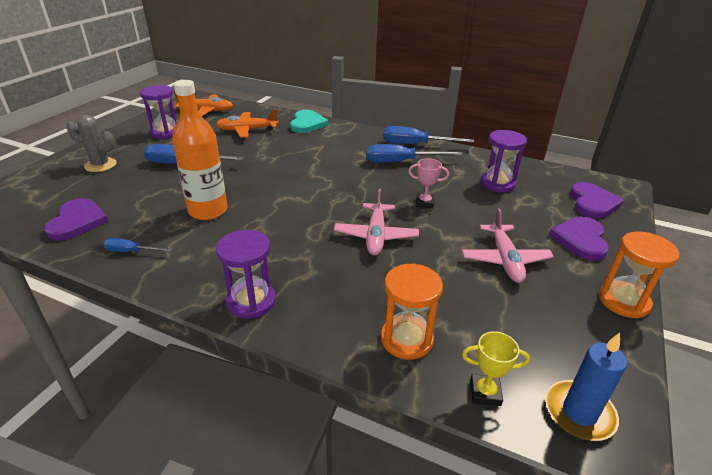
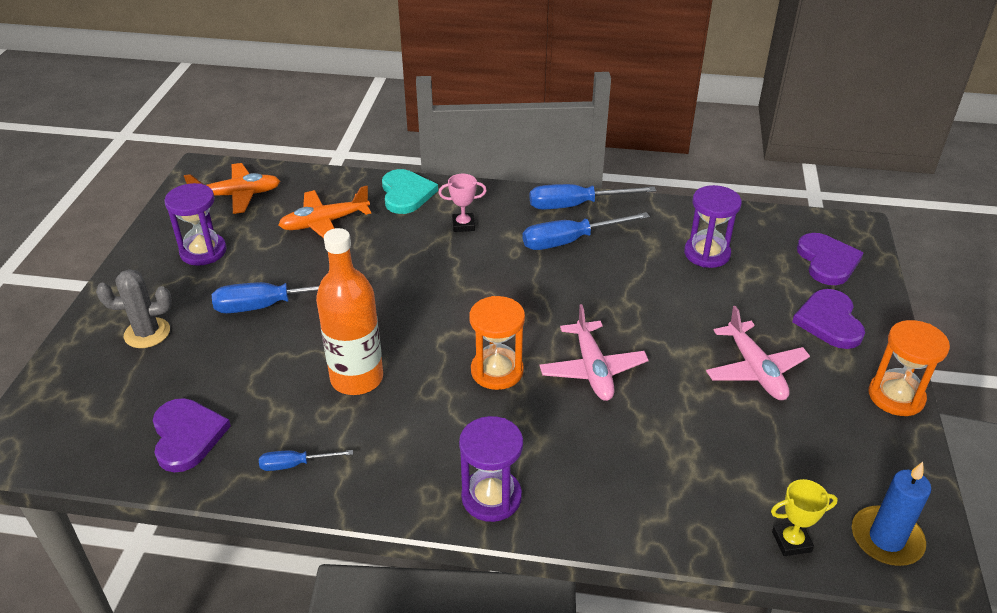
camera: 15 degrees left, 5 degrees up
orange hourglass [381,263,443,360] -> orange hourglass moved to [469,296,525,390]
pink trophy [408,158,449,209] -> pink trophy moved to [439,174,487,232]

